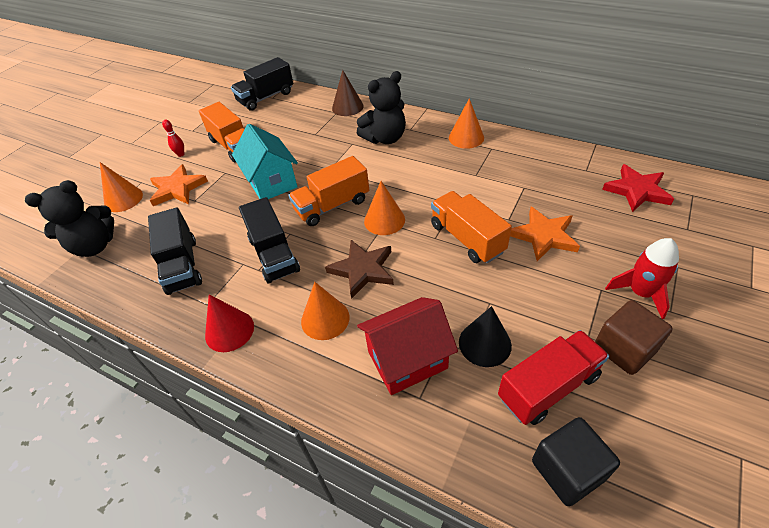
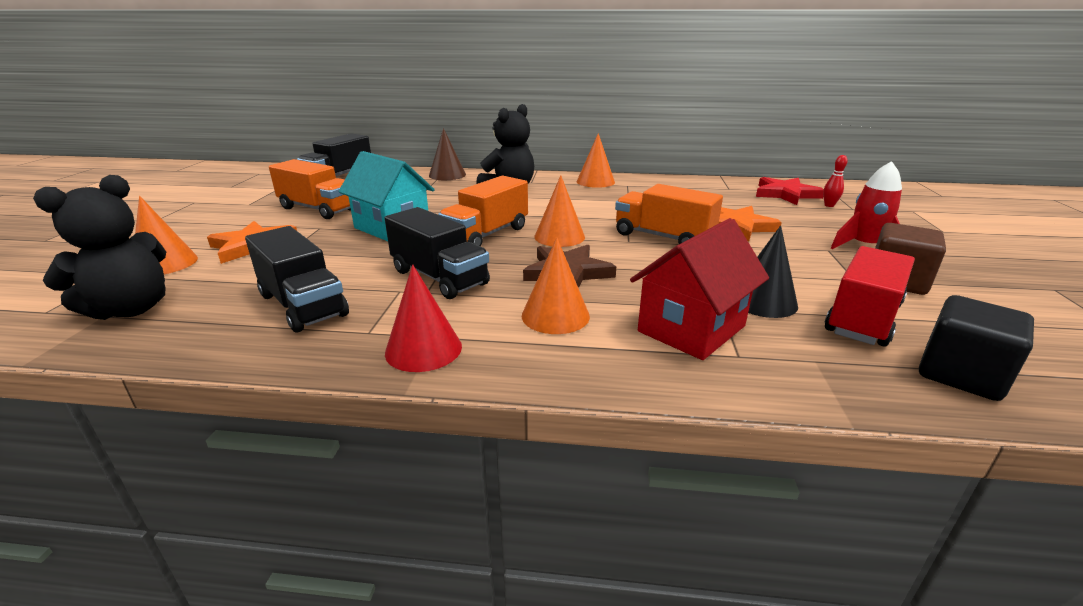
camera: 25 degrees left, 20 degrees down
red bowling pin [162,120,184,157] -> red bowling pin moved to [823,155,848,207]

